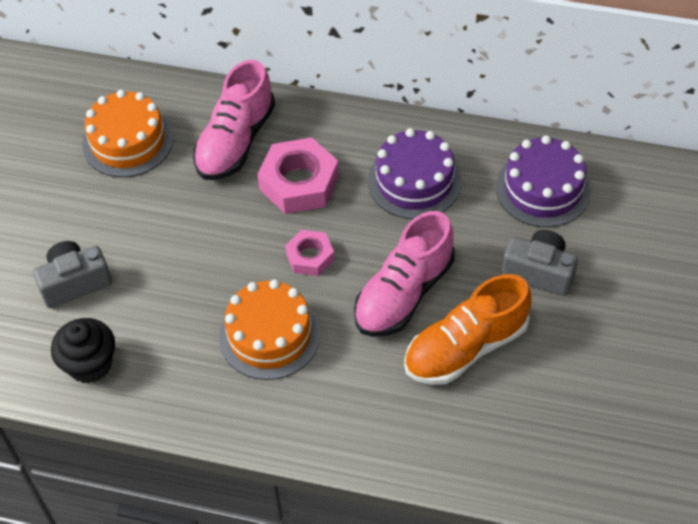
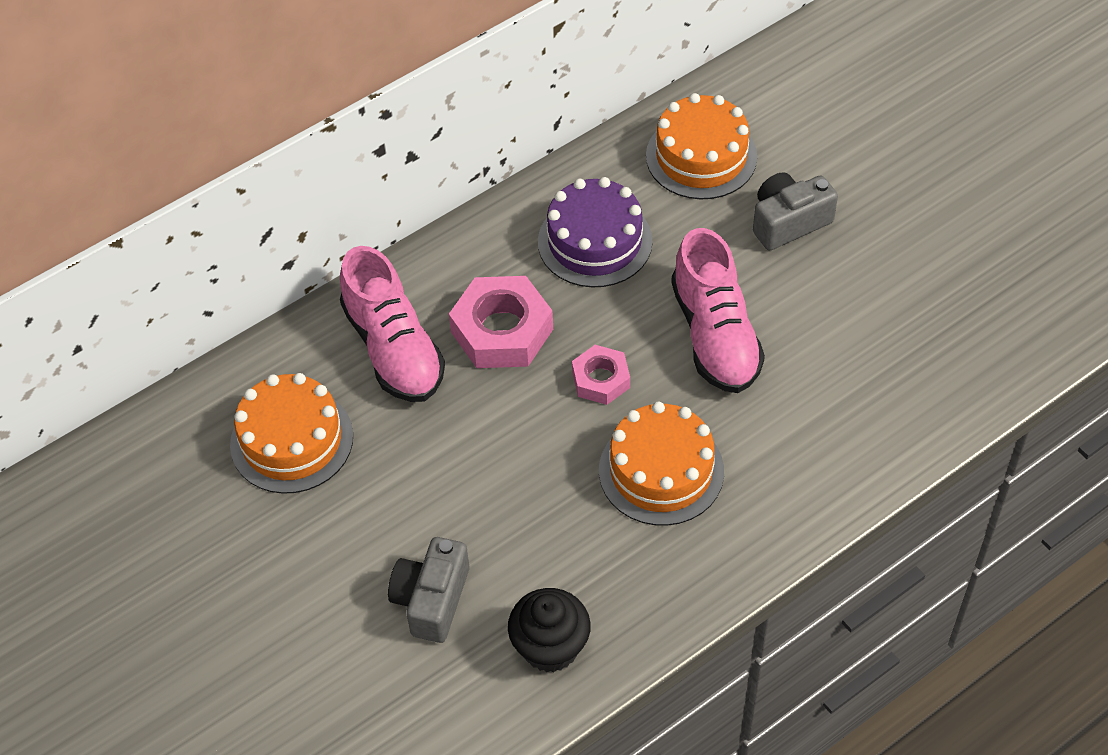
camera: 50 degrees left, 0 degrees up
orange shoe [404,274,531,385] -> none
purple cake [496,135,591,227] -> orange cake [646,93,757,199]

